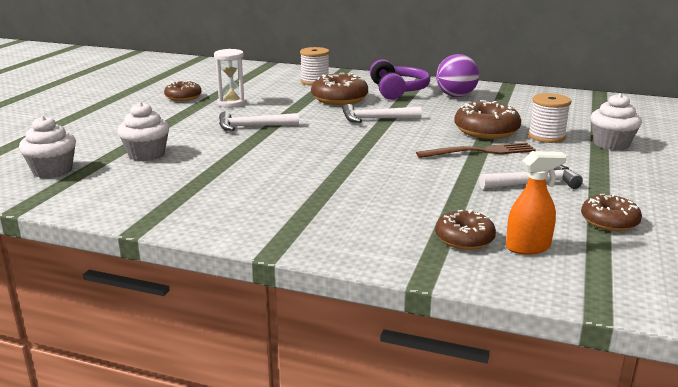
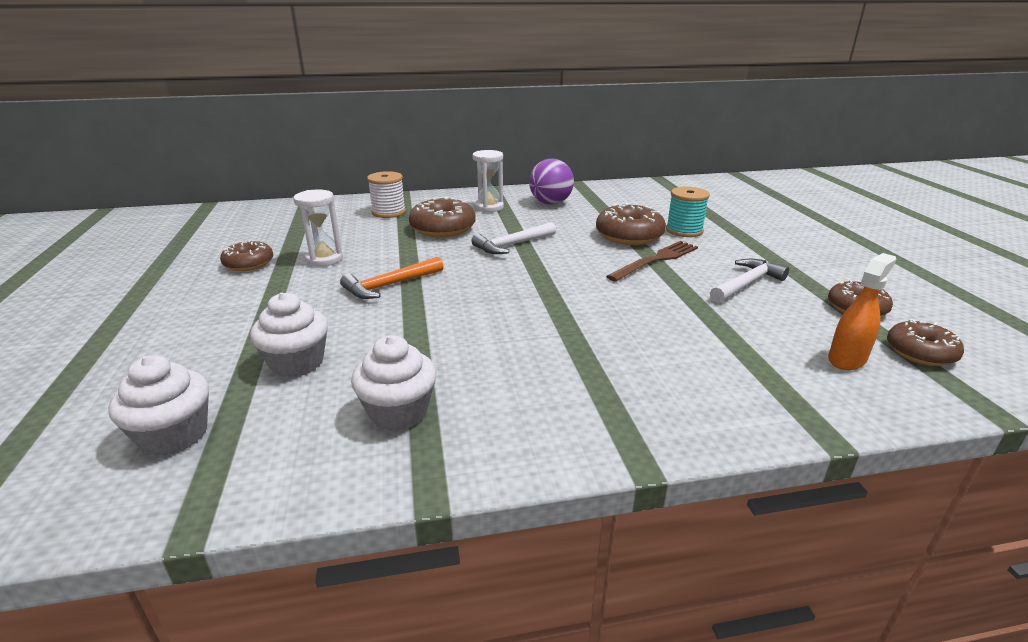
camera: 30 degrees left, 5 degrees up
white hammer [219,111,299,131] -> orange hammer [340,257,443,299]
purple headphones [370,59,430,100] -> white hourglass [472,150,504,212]
brown donut [435,209,496,250] -> brown donut moved to [887,319,964,366]
white spool [528,93,571,143] -> turquoise spool [666,187,710,237]
white cupcake [590,93,642,150] -> white cupcake moved to [351,335,436,431]

